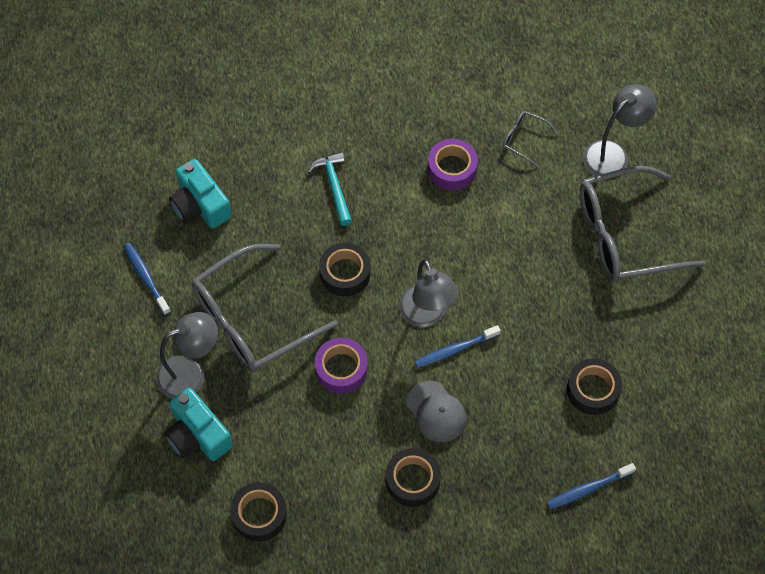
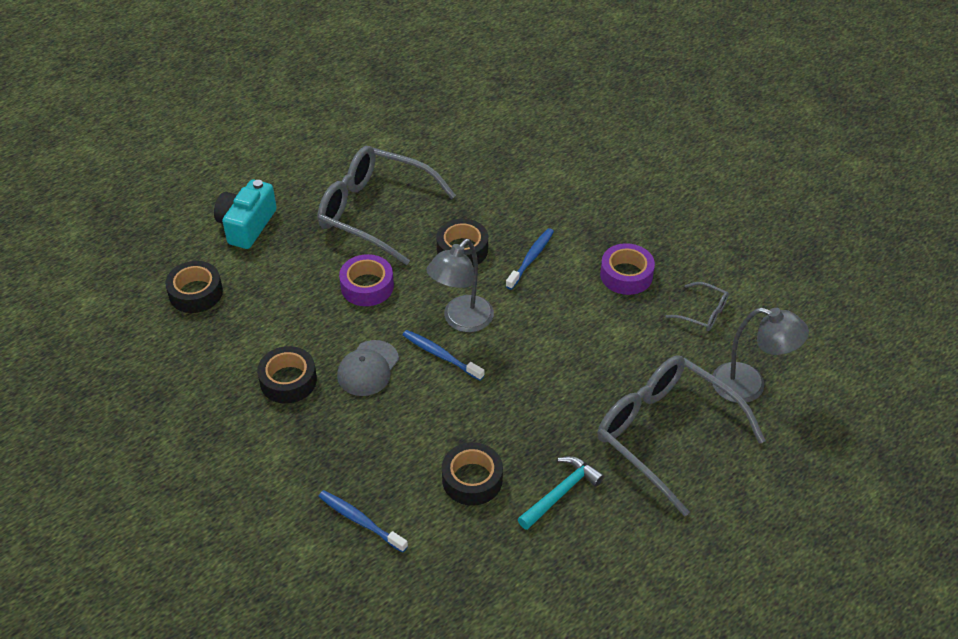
camera: 60 degrees right, 15 degrees down
blue toothbrush [123,243,171,315] -> blue toothbrush moved to [506,228,554,290]
grey lamp [156,312,218,399] -> none
turquoise camera [169,159,232,229] -> none
turquoise hammer [308,152,352,226] -> turquoise hammer moved to [518,456,604,530]
grey glasses [502,111,559,168] -> grey glasses turned 120 degrees clockwise [666,282,729,331]

